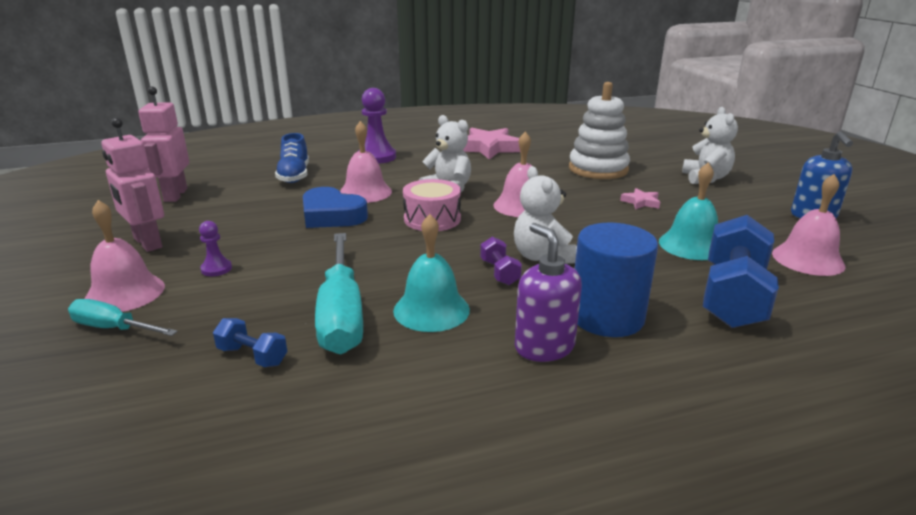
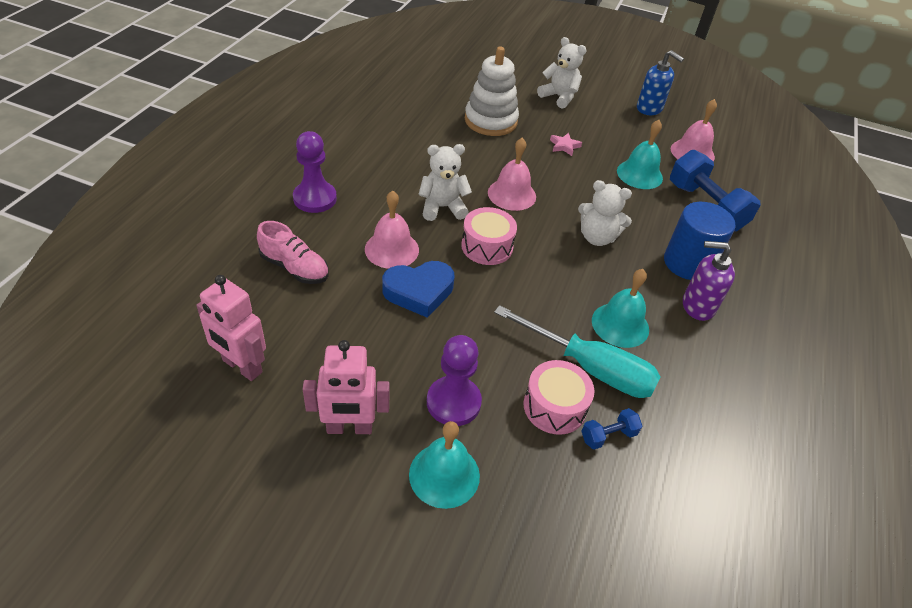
camera: 55 degrees left, 20 degrees up
turquoise screwdriver [68,299,178,336] -> none
pink bell [85,200,165,312] -> turquoise bell [409,421,480,509]
purple pawn [199,221,232,276] -> purple pawn [427,335,482,426], size x1.95
blue shoe [275,133,309,183] -> pink shoe [257,221,329,284]
pink star [463,128,520,160] -> none
purple dumbbell [480,237,522,285] -> none
none -> pink drum [523,360,594,435]

